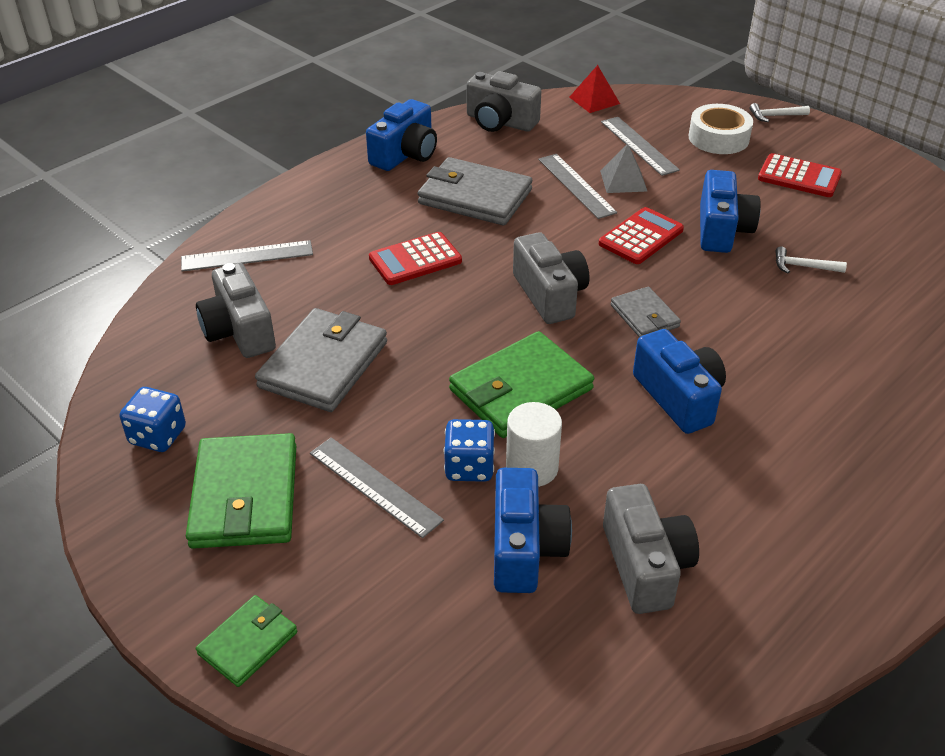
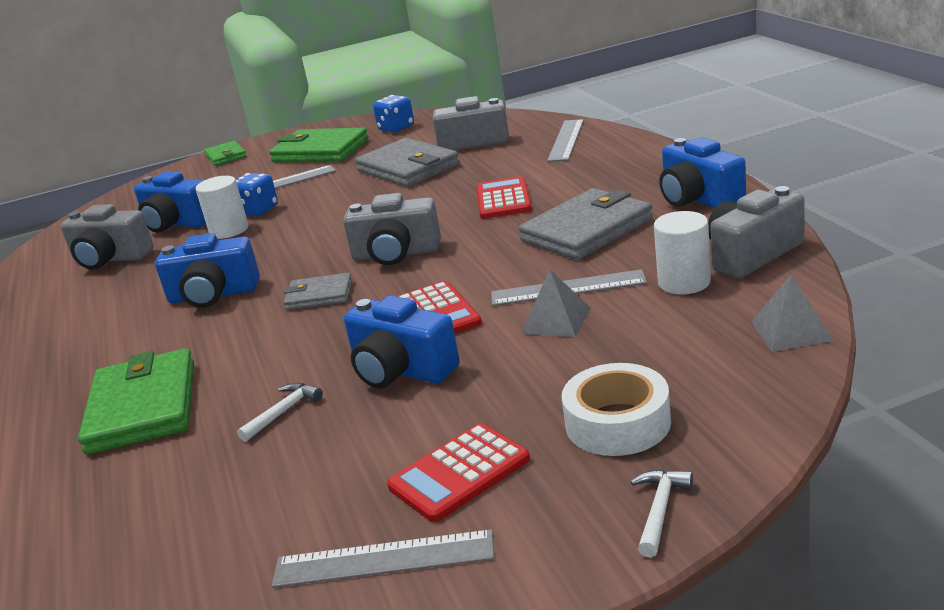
camera: 120 degrees right, 15 degrees down
green wallet [449,331,594,438] -> green wallet moved to [78,348,194,454]
red pyramid [569,65,620,113] -> grey pyramid [751,275,834,352]
grey ruler [601,117,680,176] -> grey ruler moved to [272,529,494,588]
none -> white cylinder [654,211,711,294]

